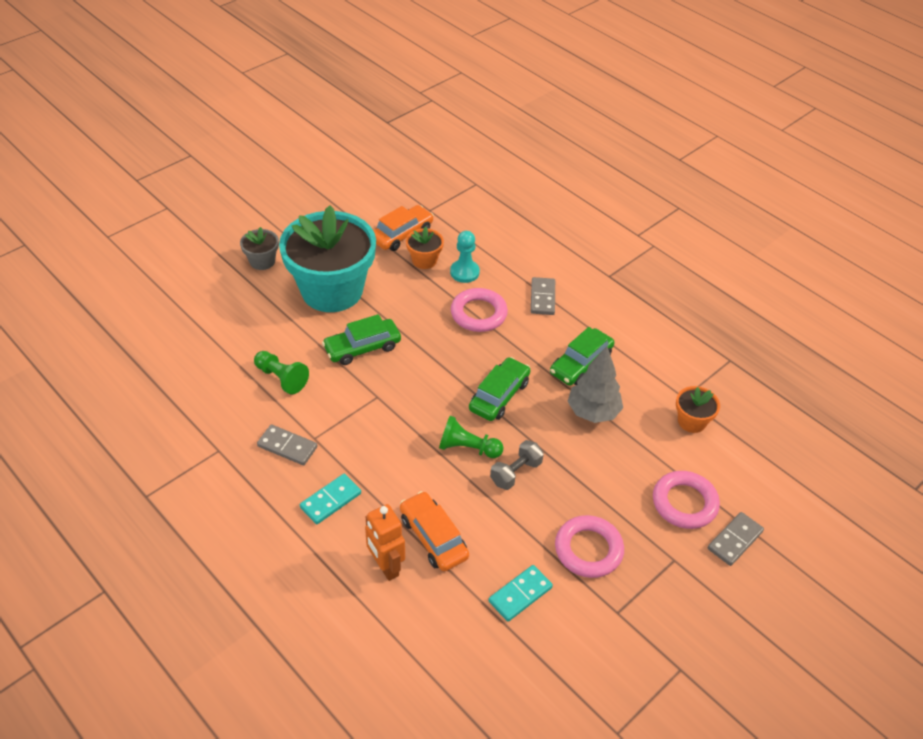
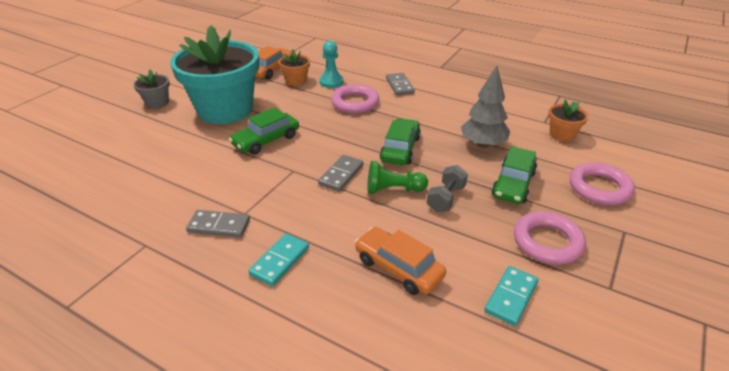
camera: 15 degrees left, 10 degrees down
green pawn [254,351,309,394] -> none
orange robot [365,504,405,581] -> none
green car [550,327,615,386] -> green car moved to [492,146,537,204]
grey domino [708,512,764,566] -> grey domino moved to [318,155,364,192]

